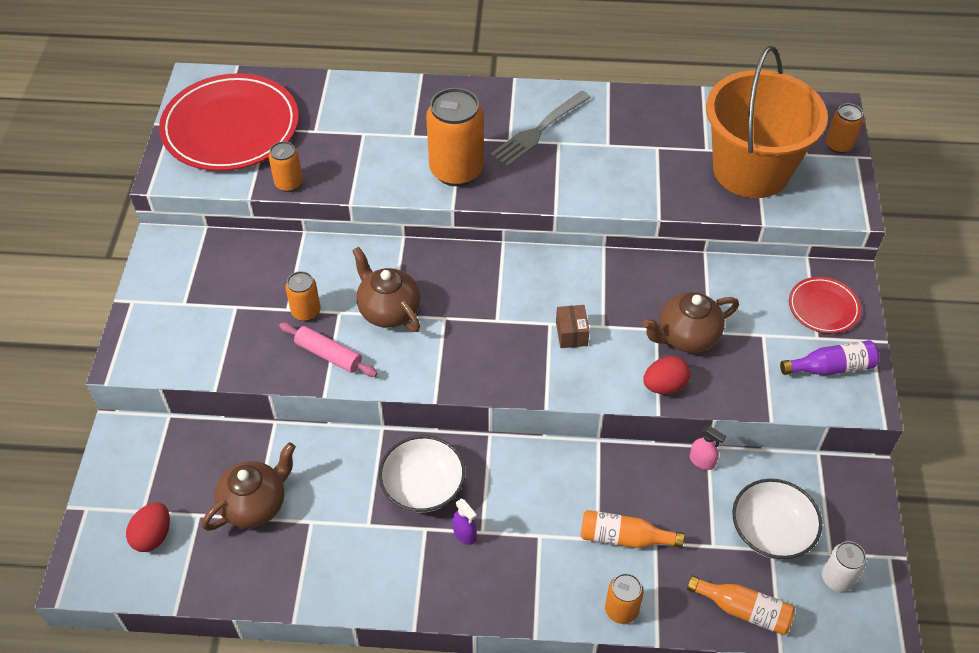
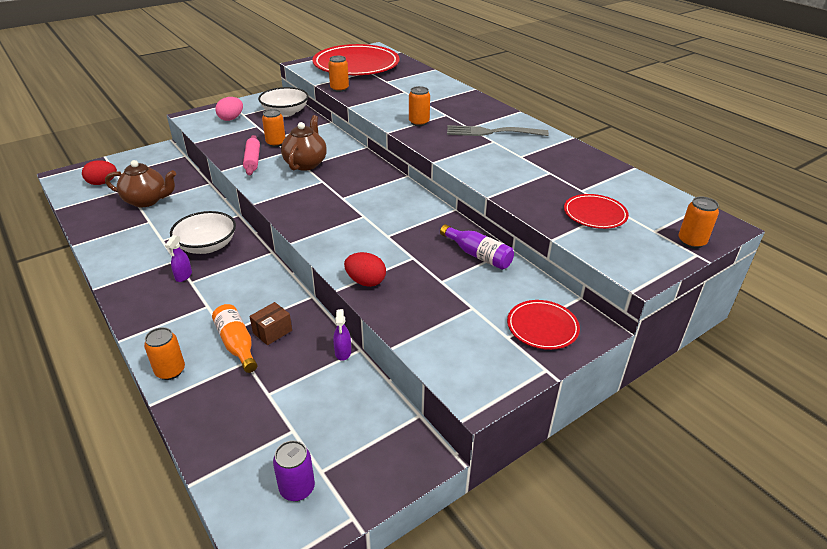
camera: 50 degrees right, 15 degrees down
orange can [426,88,484,186] -> orange can [409,86,430,126], size x0.52
brown box [556,305,590,348] -> brown box moved to [249,302,292,345]
brown teapot [643,292,739,353] -> none
orange bottle [687,575,795,635] -> none
pink spray bottle [690,426,726,470] -> purple spray bottle [333,309,351,361]
orange bucket [706,46,828,198] -> red plate [564,194,629,229]
white bowl [732,479,822,559] -> white bowl moved to [258,87,309,117]
purple bottle [780,340,879,376] -> purple bottle moved to [440,224,514,270]
white can [822,541,866,592] -> purple can [273,440,315,501]
none -> pink egg [215,97,243,121]

